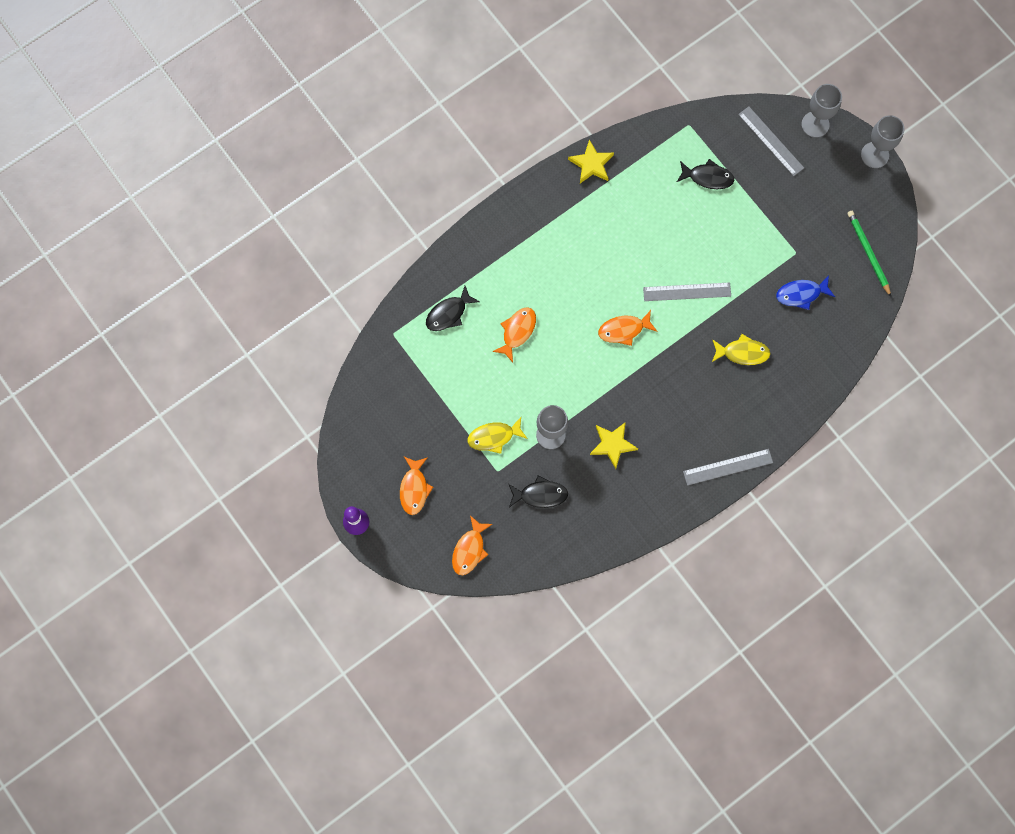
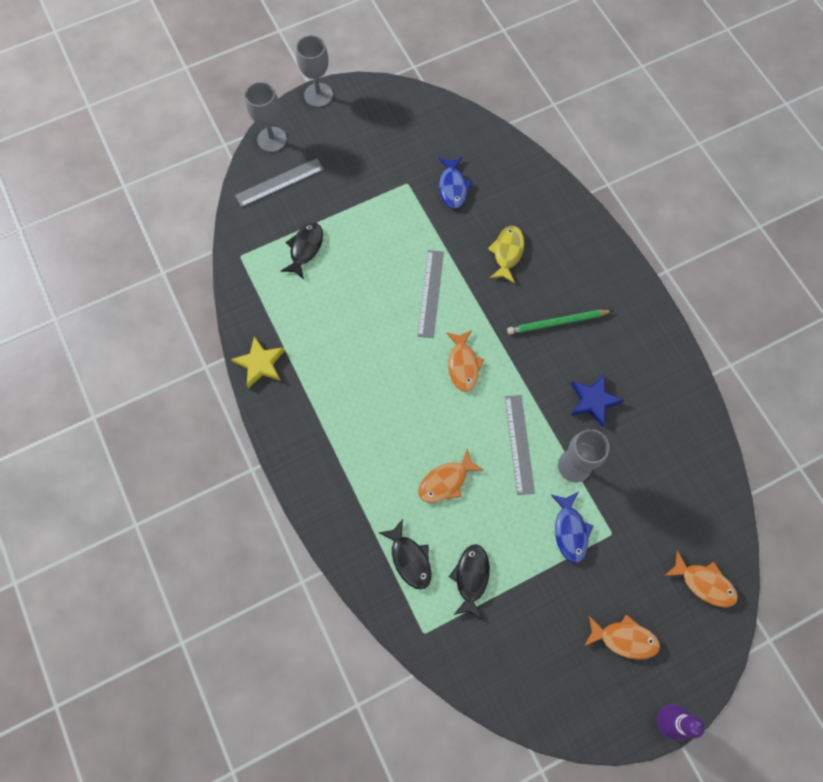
camera: 80 degrees left, 5 degrees down
yellow fish [467,417,528,454] -> blue fish [551,492,593,563]
orange fish [492,307,536,362] -> orange fish turned 75 degrees counterclockwise [418,449,483,503]
black fish [509,476,568,508] -> black fish moved to [449,544,490,619]
yellow star [590,422,638,469] -> blue star [571,374,624,427]
grey ruler [683,449,773,486] -> grey ruler moved to [505,395,535,495]
green pencil [847,211,891,297] -> green pencil moved to [507,310,613,335]

